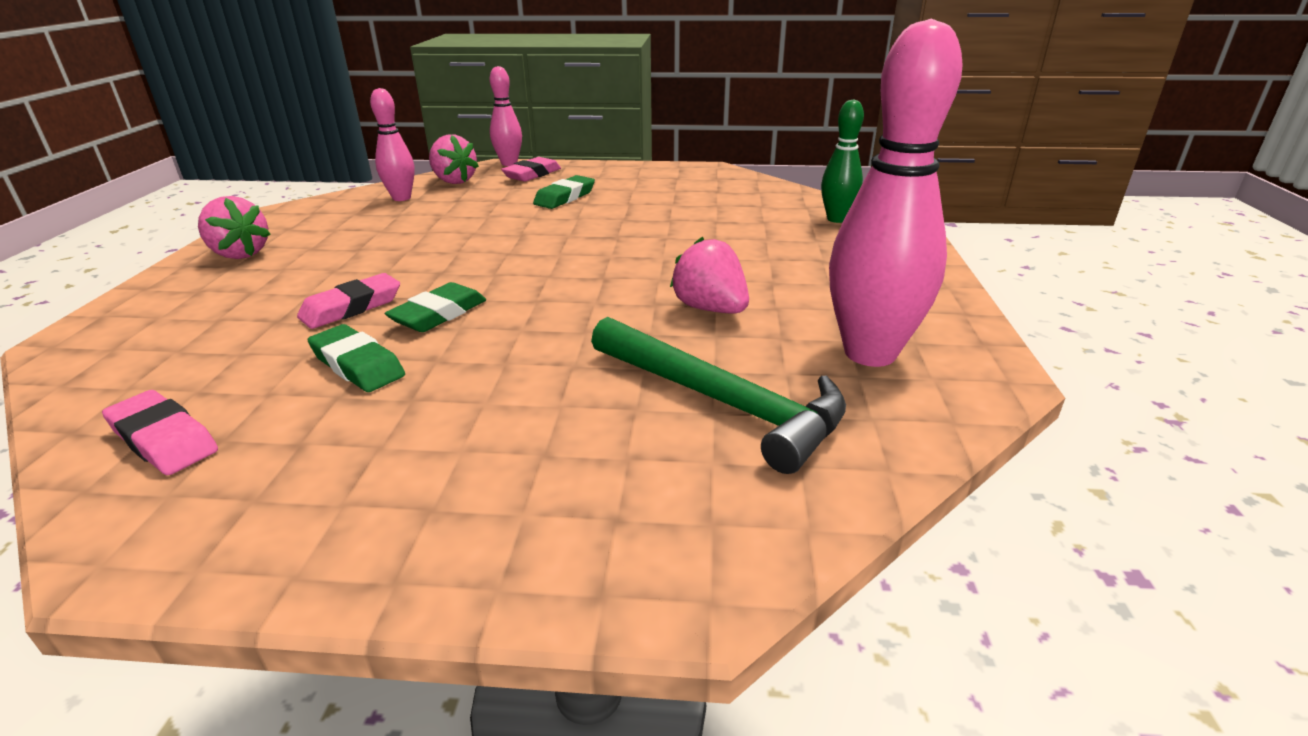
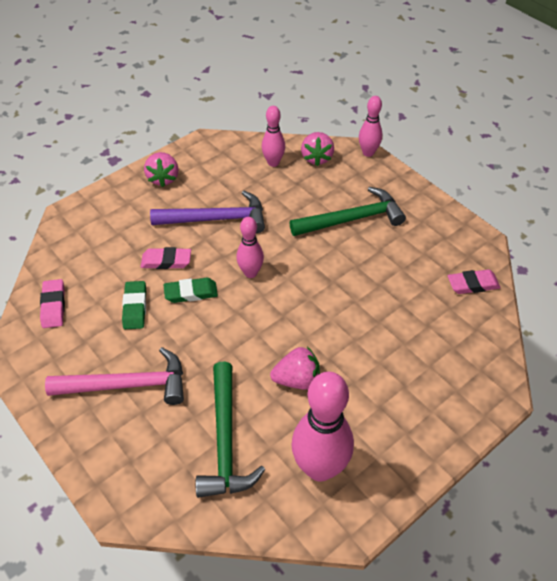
camera: 45 degrees right, 20 degrees up
pink eraser [501,157,561,181] -> pink eraser moved to [448,269,501,294]
green eraser [533,175,595,209] -> green hammer [289,187,406,236]
pink strawberry [670,237,749,313] -> pink strawberry turned 75 degrees clockwise [270,346,320,390]
green bowling pin [821,99,864,223] -> none
none -> pink hammer [45,347,184,405]
none -> purple hammer [150,191,265,233]
none -> pink bowling pin [237,217,264,278]

